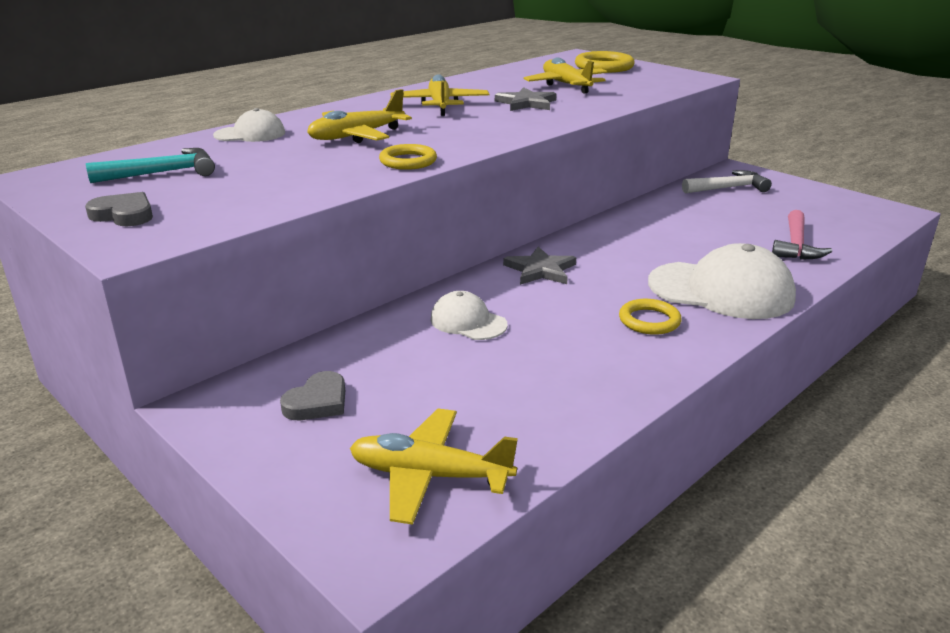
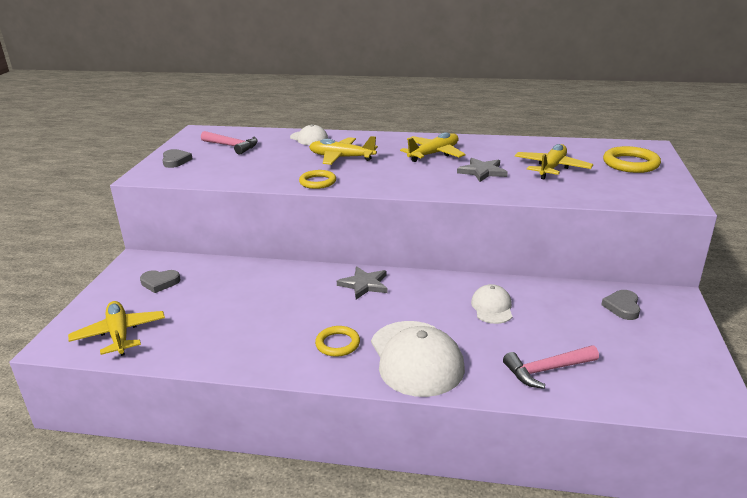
camera: 55 degrees right, 0 degrees up
turquoise hammer [86,148,215,183] -> pink hammer [201,131,258,155]
white cap [431,291,508,340] -> white cap moved to [471,284,512,324]
white hammer [682,170,772,193] -> grey heart [601,290,640,320]

